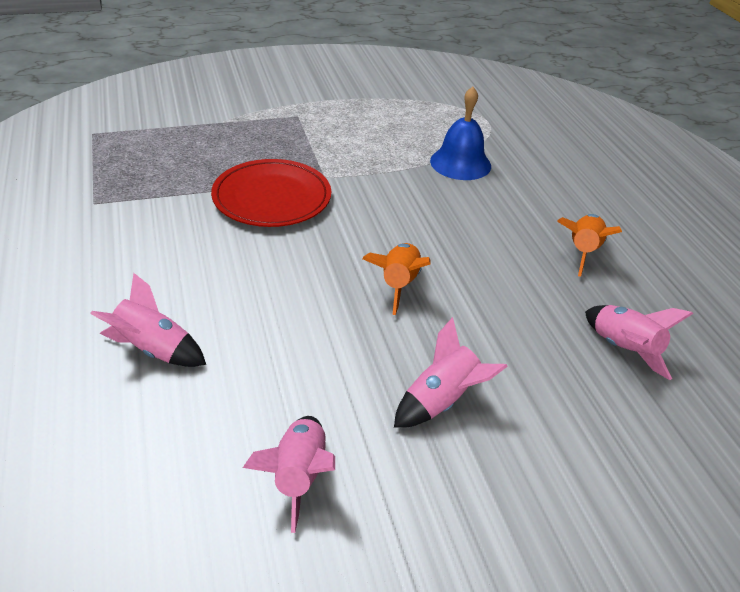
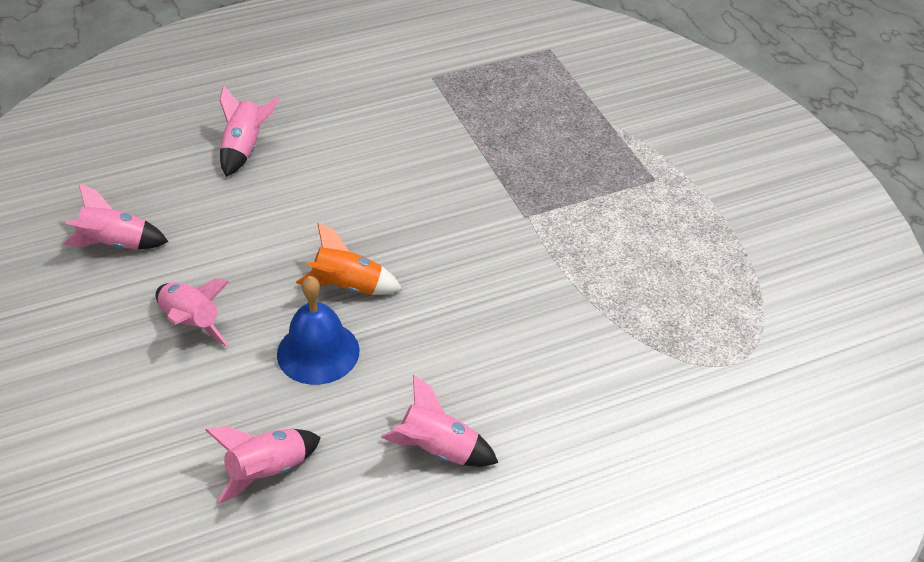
camera: 85 degrees right, 5 degrees up
red plate [211,159,331,227] -> none
blue bell [430,87,491,180] -> blue bell moved to [277,276,360,385]
orange rocket [557,214,622,277] -> pink rocket [381,375,498,467]

